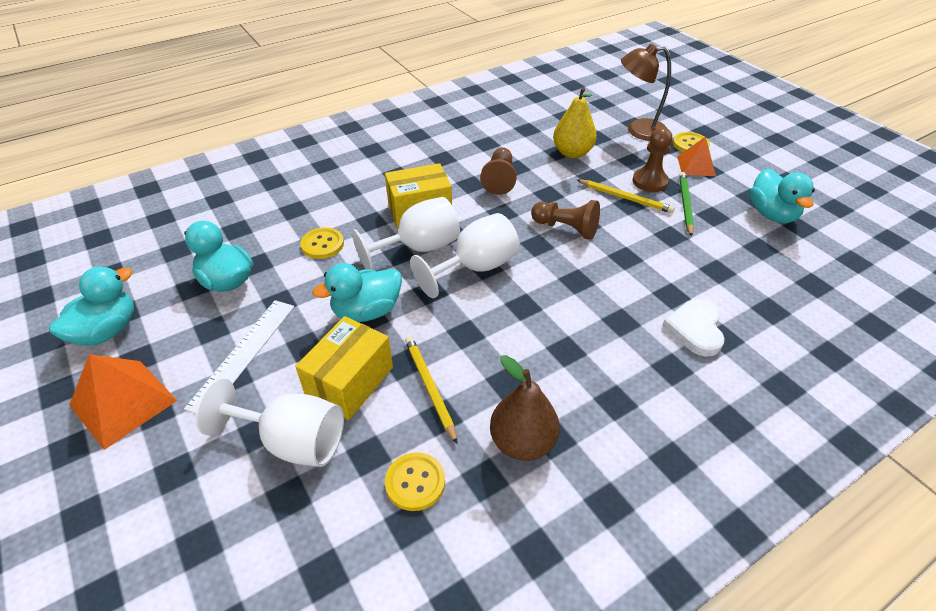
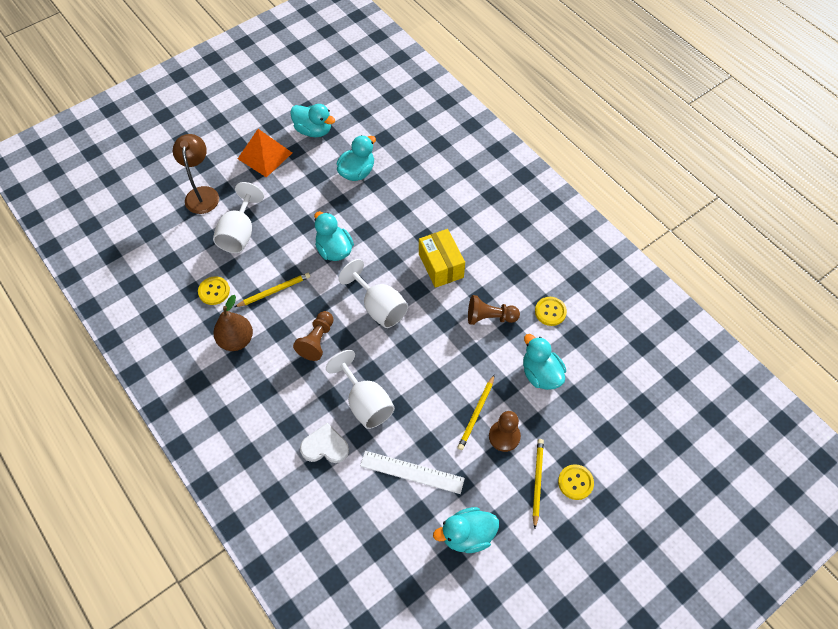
camera: 85 degrees right, 15 degrees up
white ruler [184,300,294,414] -> white ruler moved to [360,451,465,494]
yellow box [295,316,393,420] -> none
yellow button [300,227,344,259] -> yellow button moved to [535,297,567,326]
white goblet [352,197,460,270] -> white goblet moved to [326,350,395,429]
brown pawn [531,200,600,240] -> brown pawn moved to [293,311,334,361]
yellow pear [553,87,597,158] -> turquoise duck [523,334,566,390]
brown lamp [621,44,671,141] -> brown lamp moved to [173,134,219,214]
orange pyramid [677,137,716,176] -> yellow pencil [533,439,544,528]
green pencil [679,172,694,237] -> none

